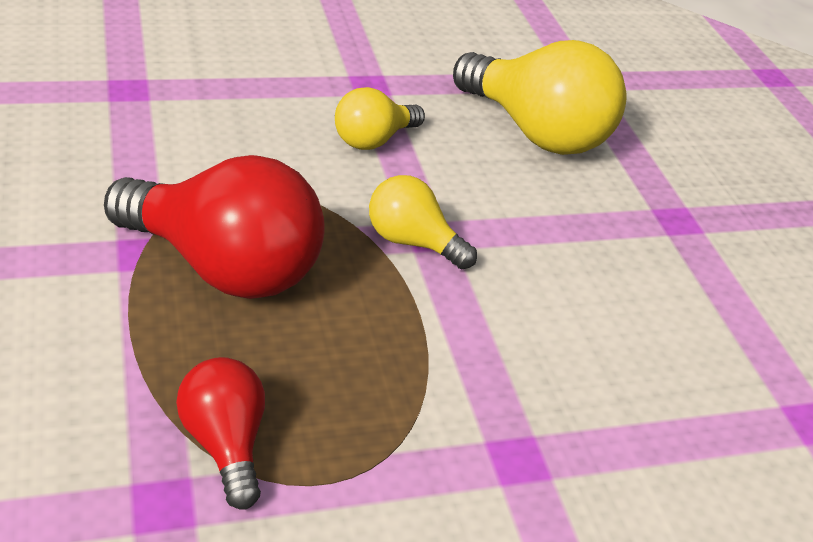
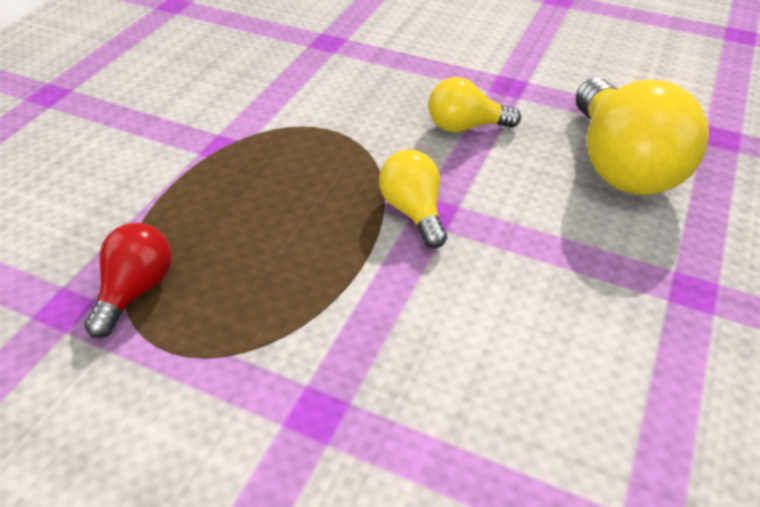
camera: 45 degrees right, 5 degrees up
red light bulb [104,155,325,299] -> none

